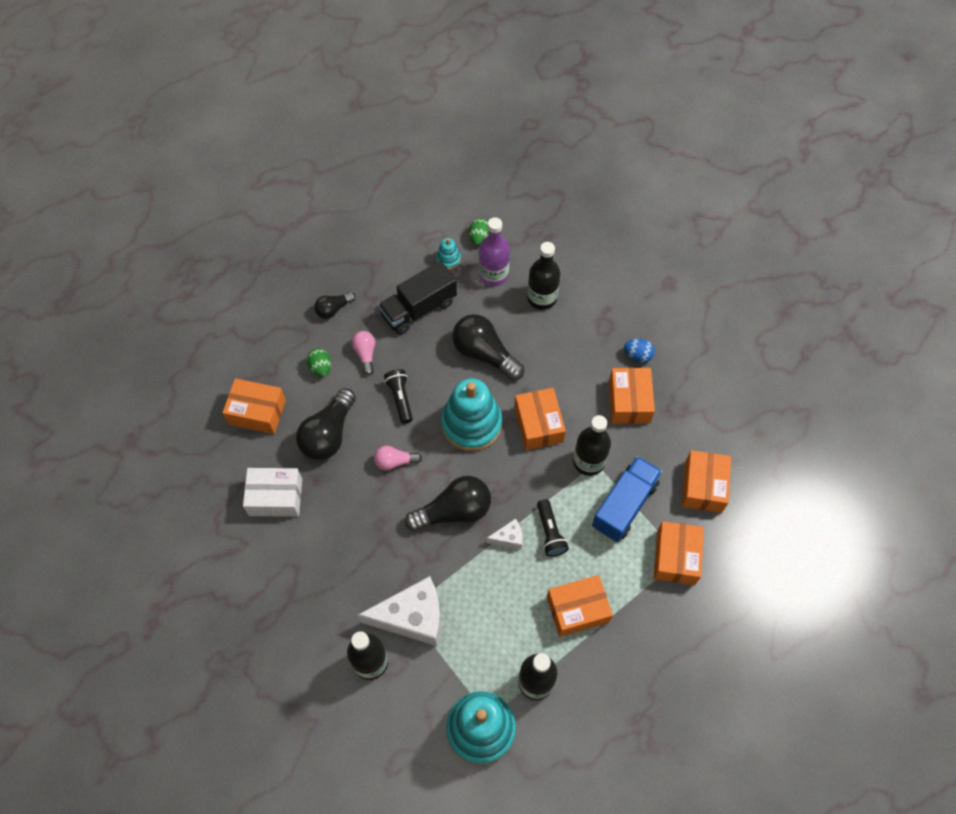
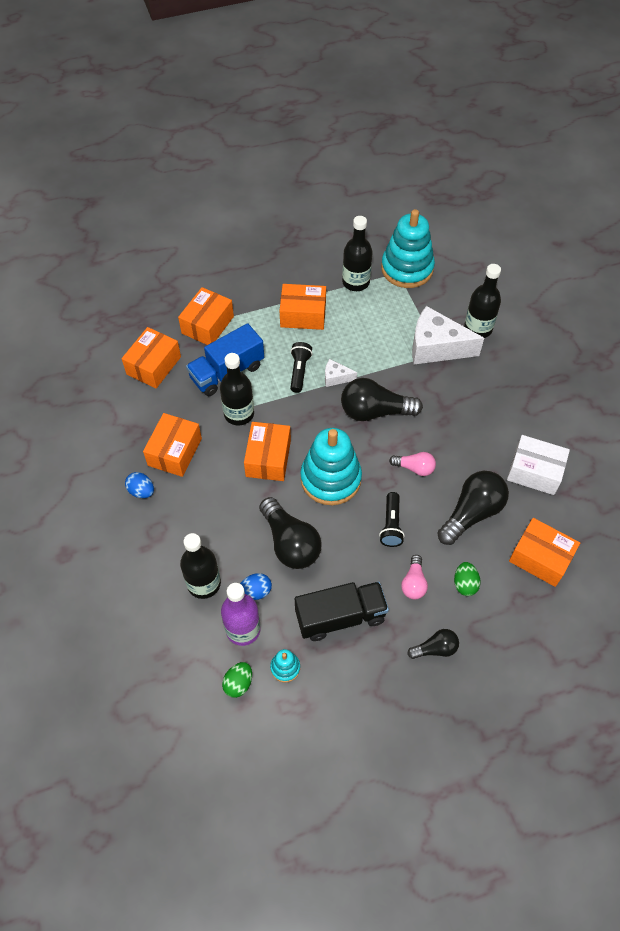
camera: 160 degrees left, 5 degrees down
none -> blue egg [240,573,272,600]

